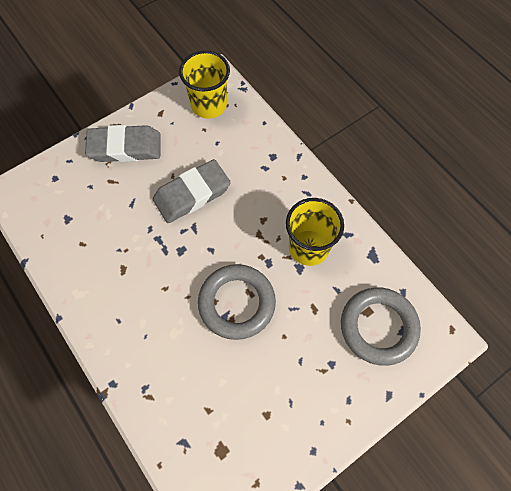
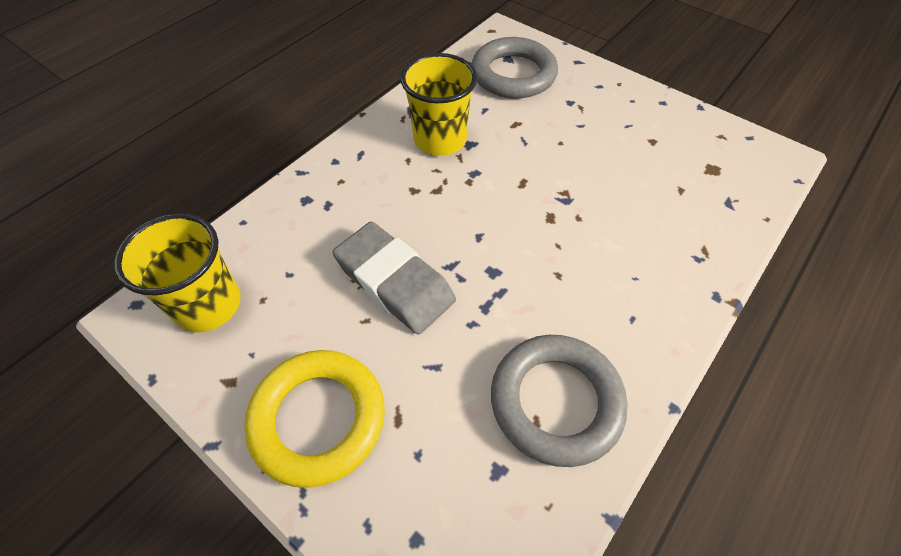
camera: 105 degrees left, 10 degrees down
grey eraser [85,125,161,162] -> yellow ring [244,350,385,488]
grey ring [198,264,276,340] -> grey ring moved to [491,335,628,467]

